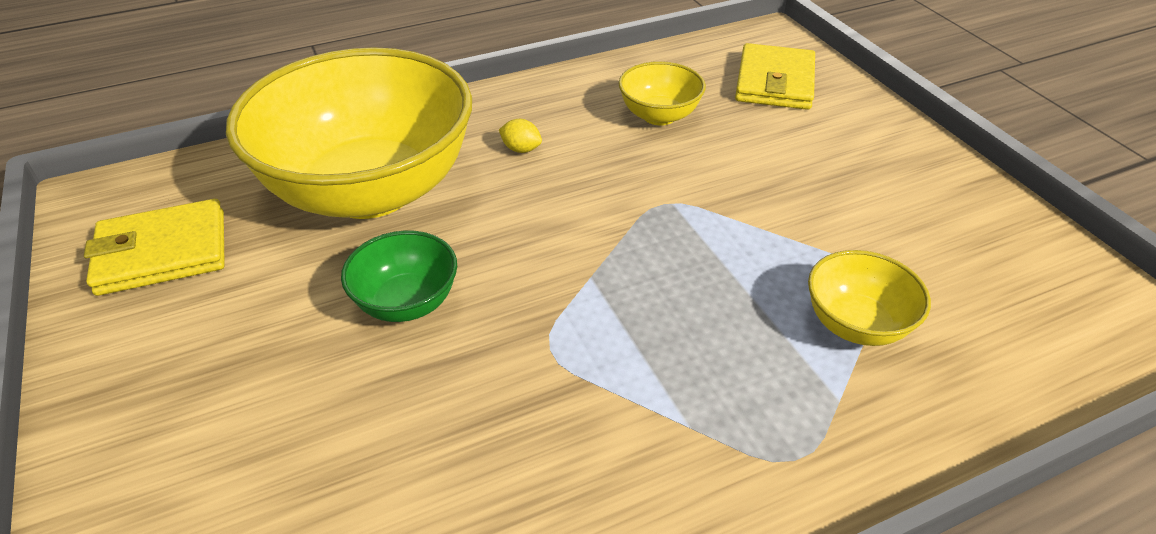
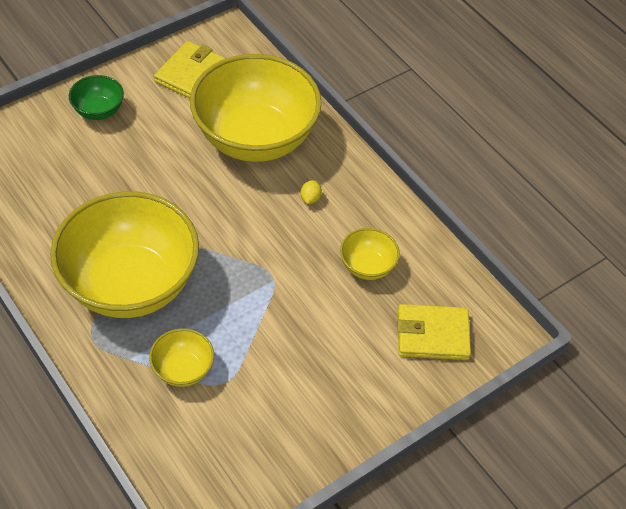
camera: 75 degrees right, 10 degrees up
yellow wallet [84,199,225,296] -> yellow wallet turned 60 degrees clockwise [154,41,225,98]
green bowl [341,230,457,322] -> green bowl moved to [69,75,124,120]
none -> yellow bowl [50,191,199,318]

